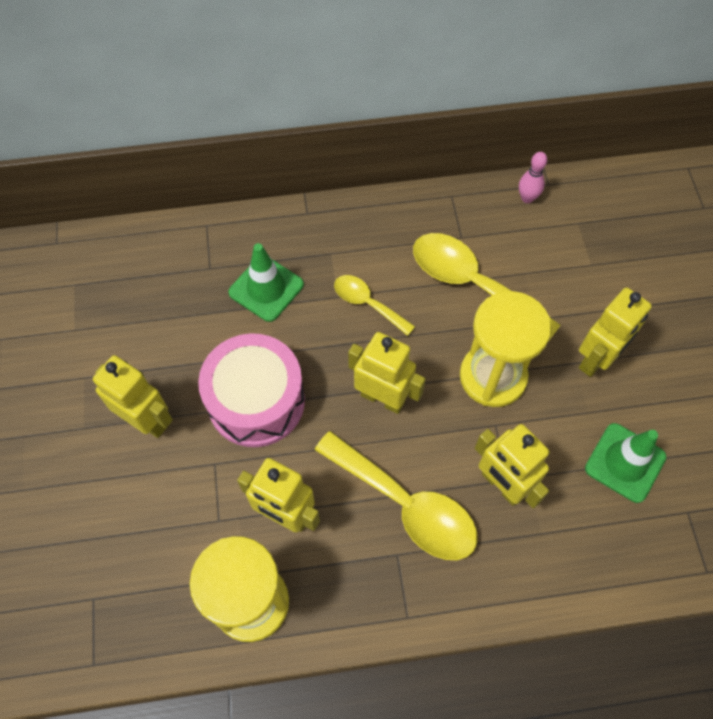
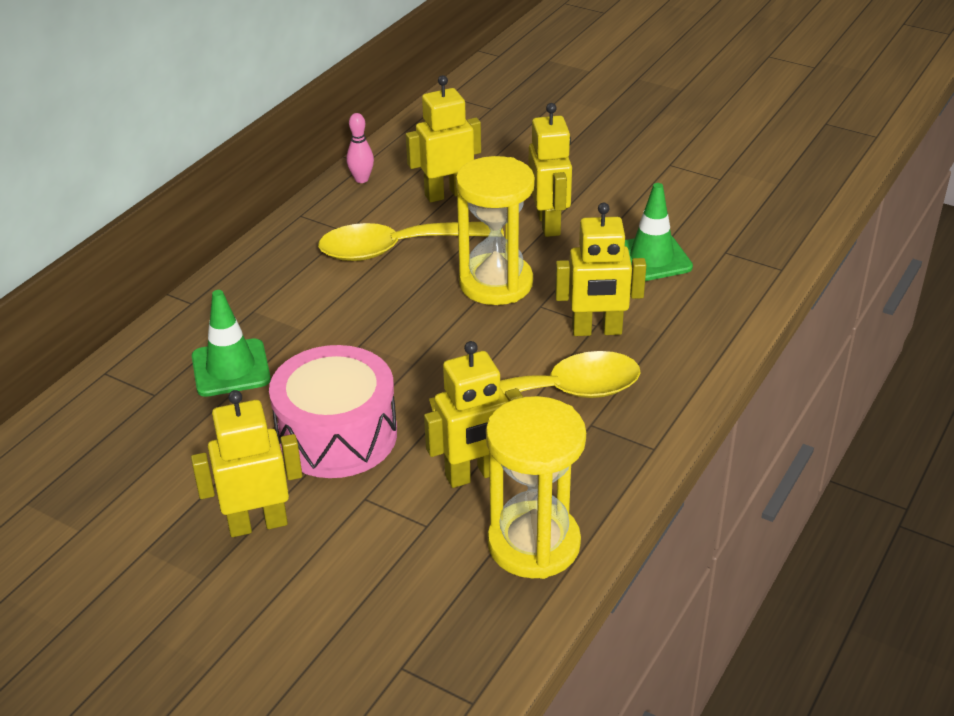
camera: 50 degrees left, 25 degrees down
yellow spoon [334,275,415,336] -> none
yellow robot [348,332,426,414] -> yellow robot moved to [406,75,481,203]

